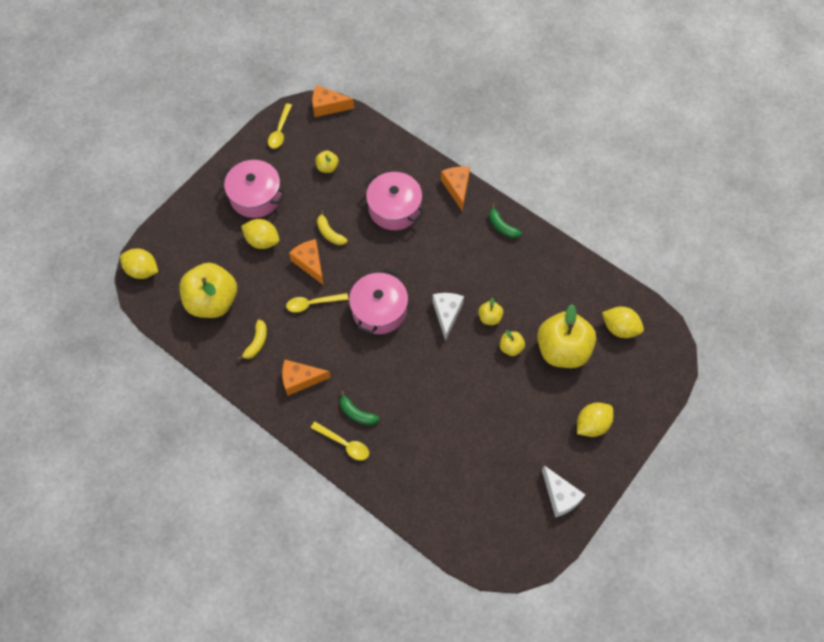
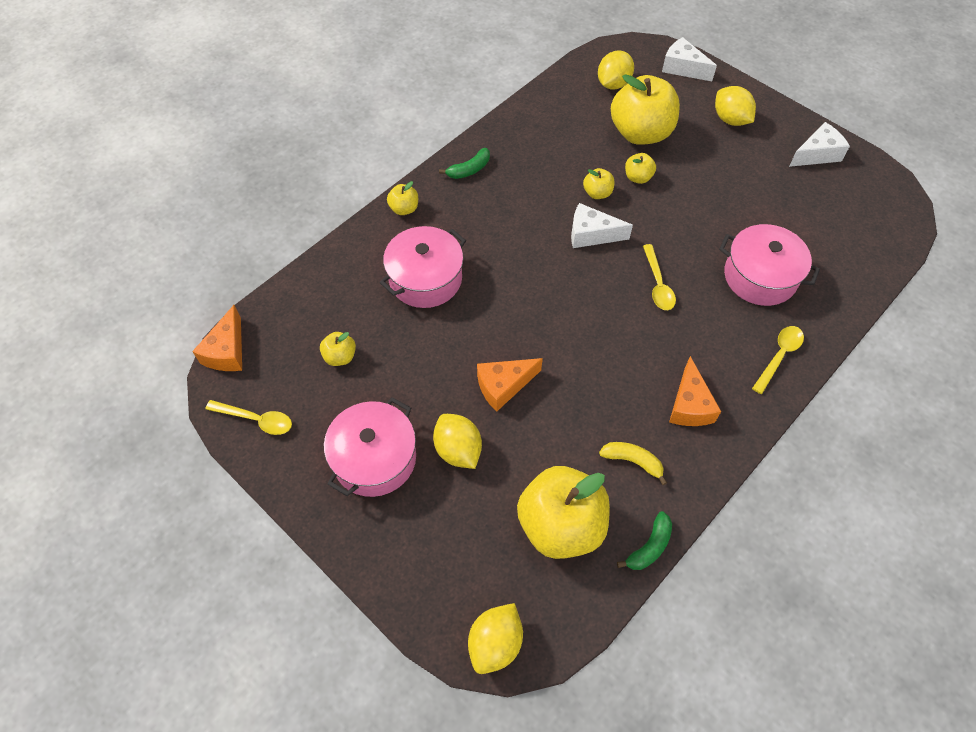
camera: 85 degrees left, 5 degrees down
yellow lemon [241,219,279,249] -> yellow lemon turned 60 degrees counterclockwise [433,414,482,469]
yellow spoon [286,293,349,313] -> yellow spoon moved to [643,244,676,310]
yellow banana [317,210,347,245] -> none
green banana [340,390,379,425] -> green banana moved to [617,511,672,570]
pink pot [349,269,408,334] -> pink pot moved to [719,224,820,306]
orange cheese [441,167,470,211] -> yellow apple [387,181,418,215]
none -> white cheese [662,37,717,81]

